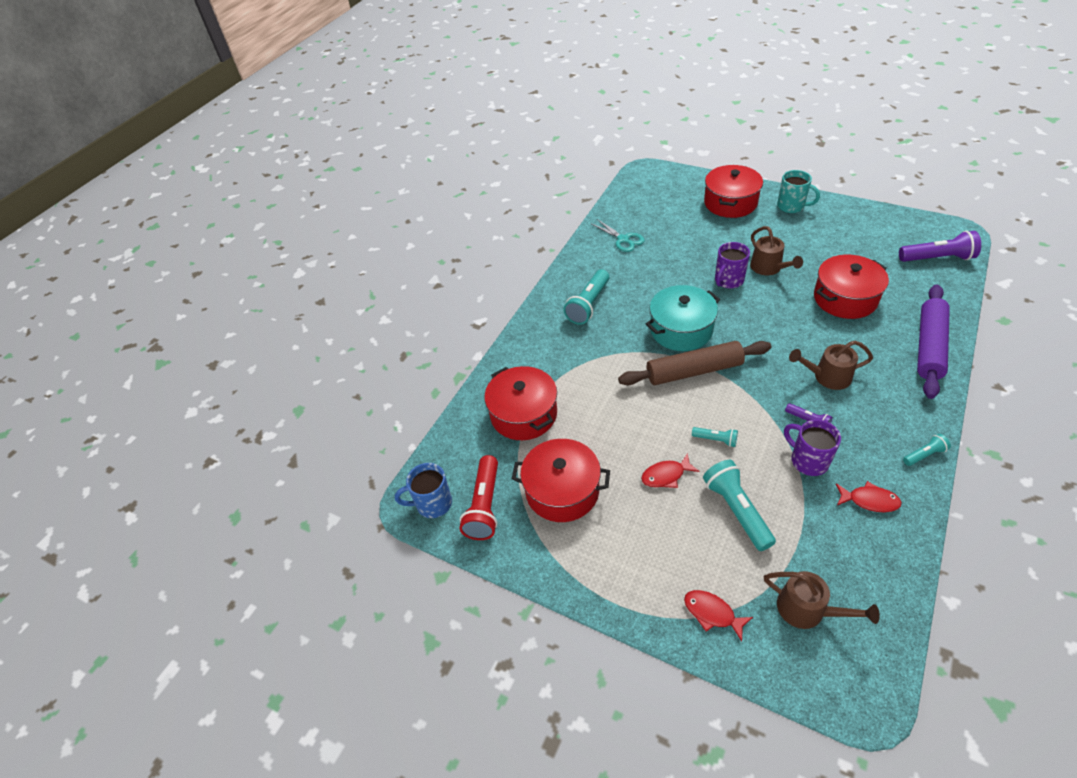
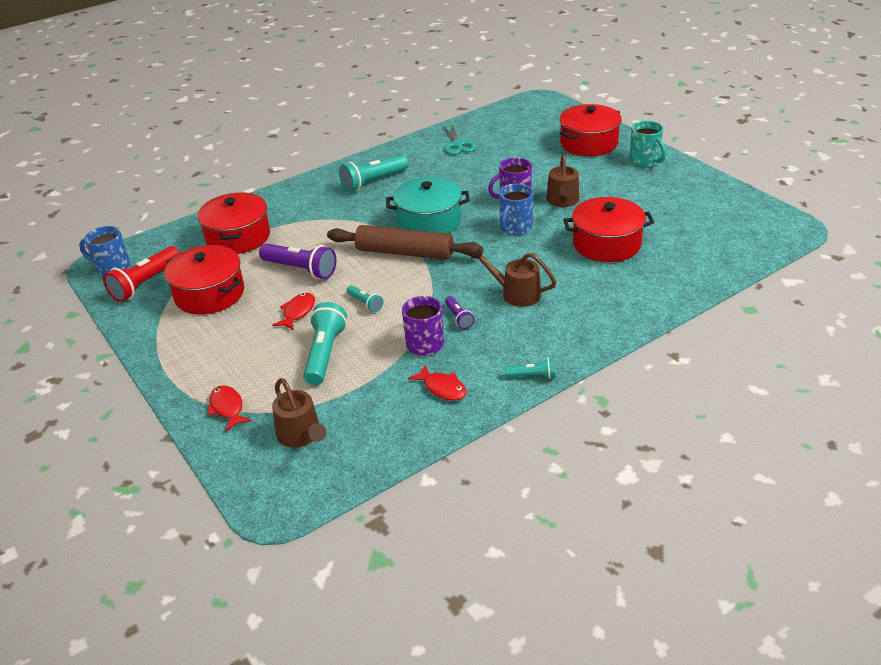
camera: 25 degrees right, 10 degrees down
red fish [641,453,700,488] -> red fish turned 105 degrees clockwise [273,293,315,331]
purple flashlight [899,231,981,262] -> purple flashlight moved to [259,243,337,279]
purple rolling pin [917,284,950,399] -> none
none -> blue mug [499,184,534,235]

